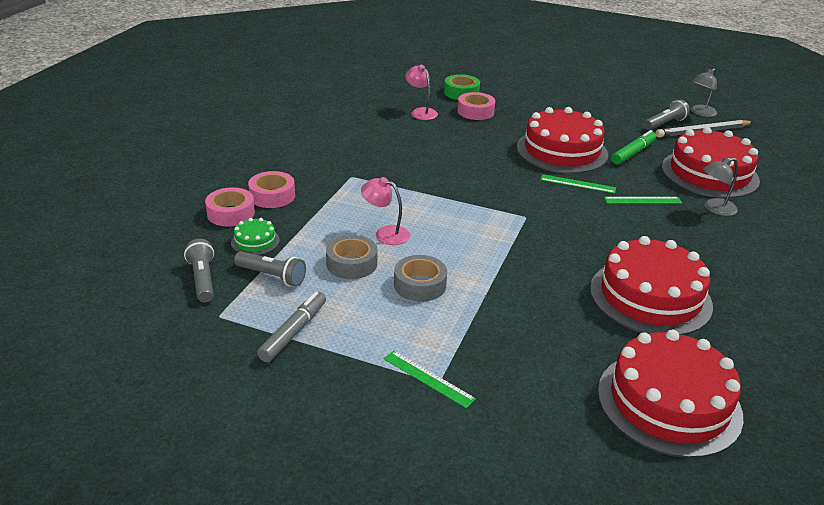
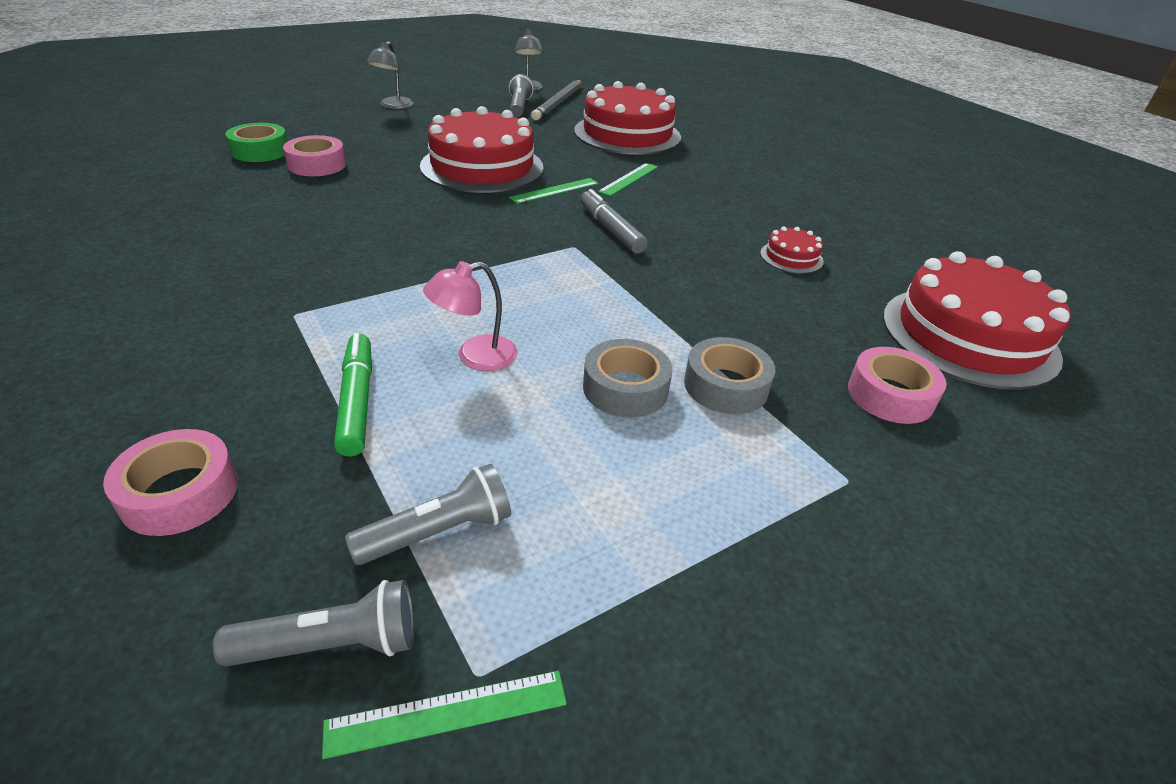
camera: 55 degrees left, 5 degrees up
grey flashlight [184,239,214,302] -> grey flashlight turned 150 degrees clockwise [213,580,414,667]
green cake [231,218,280,255] -> none
pink tape [248,171,295,208] -> pink tape moved to [848,347,946,424]
grey marker [257,292,326,362] -> grey marker moved to [580,189,648,254]
grey tape [326,235,377,279] -> grey tape moved to [684,337,775,414]
green ruler [384,351,476,408] -> green ruler moved to [322,671,567,760]
pink lamp [405,65,438,120] -> none
red cake [590,236,713,335] -> red cake [760,226,824,274], size x0.43
green marker [611,130,656,165] -> green marker moved to [334,333,372,456]
grey lamp [703,157,738,216] -> grey lamp moved to [367,41,413,109]

